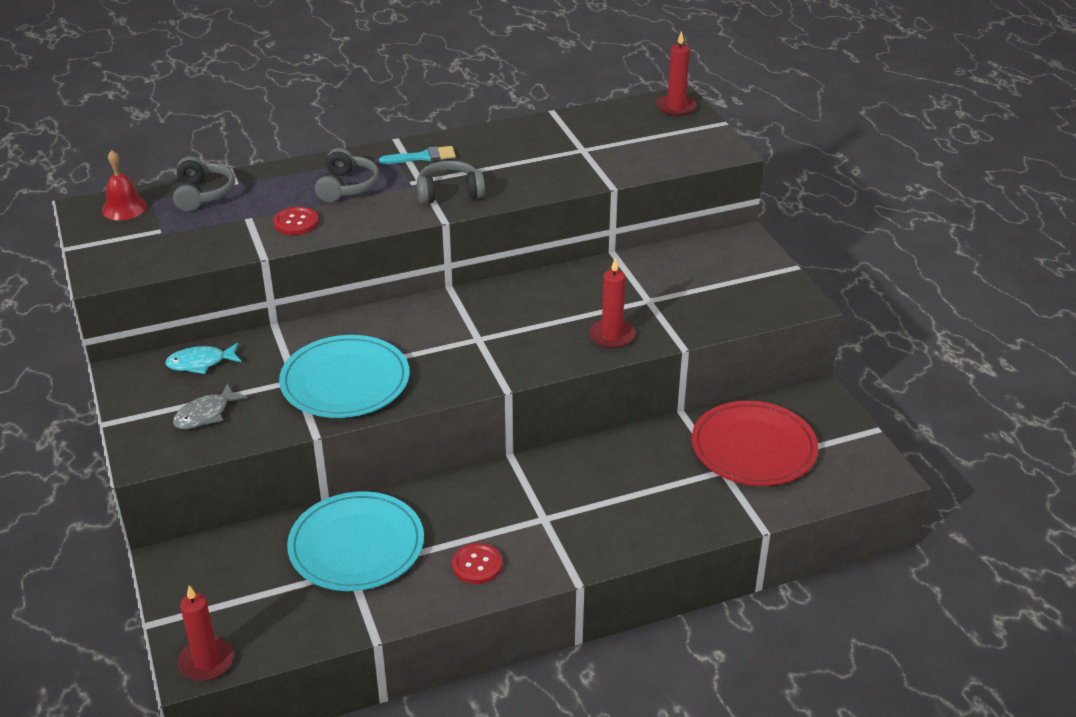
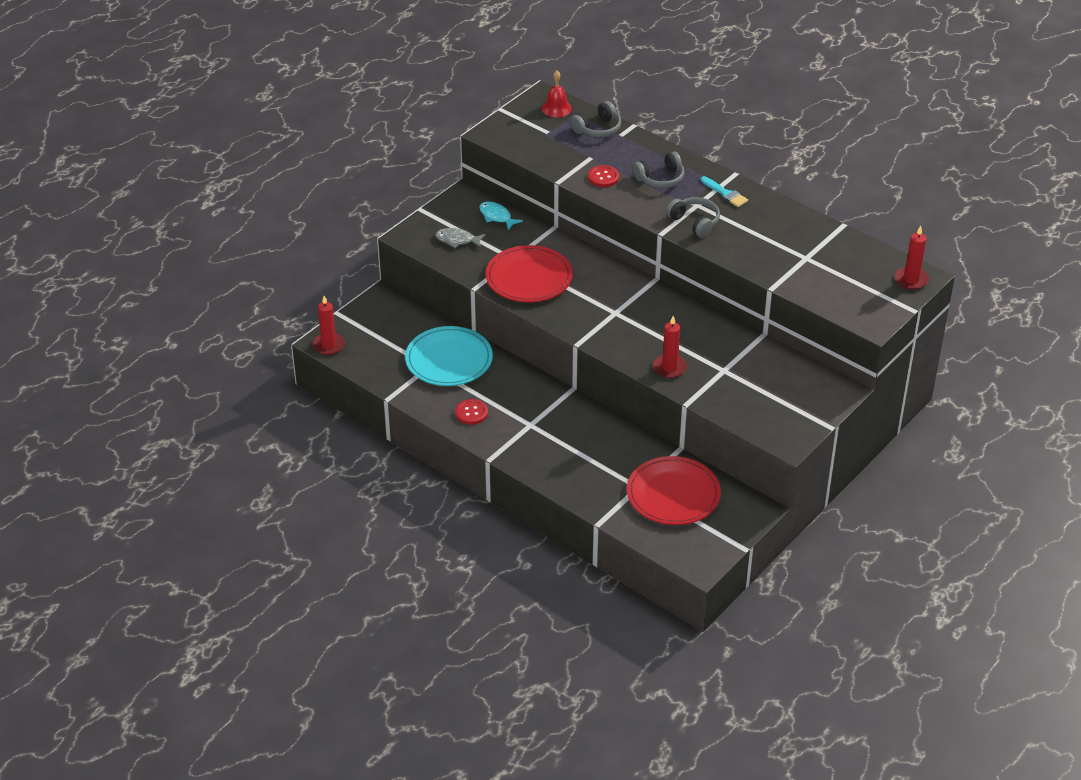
camera: 60 degrees right, 5 degrees up
turquoise plate [279,335,410,418] -> red plate [486,245,573,302]

